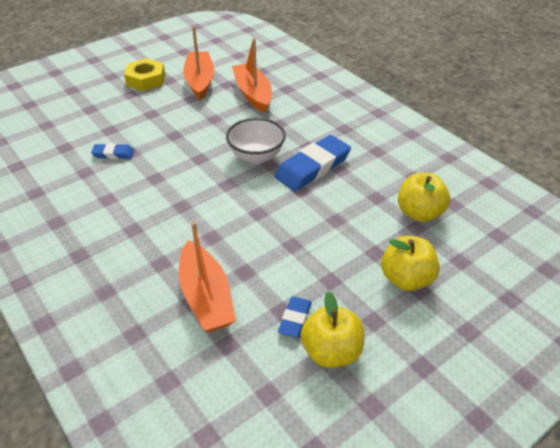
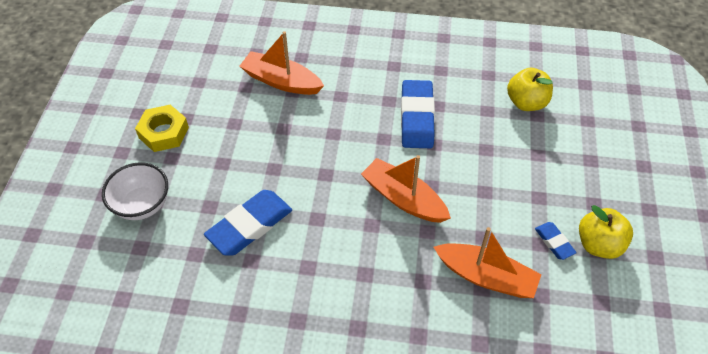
camera: 45 degrees left, 10 degrees up
blue eraser [91,143,134,159] -> blue eraser [204,190,292,255], size x1.96
orange boat [183,26,214,101] -> orange boat moved to [361,155,451,223]
white bowl [226,118,286,164] -> white bowl moved to [102,162,168,220]
yellow apple [381,236,440,291] -> none

